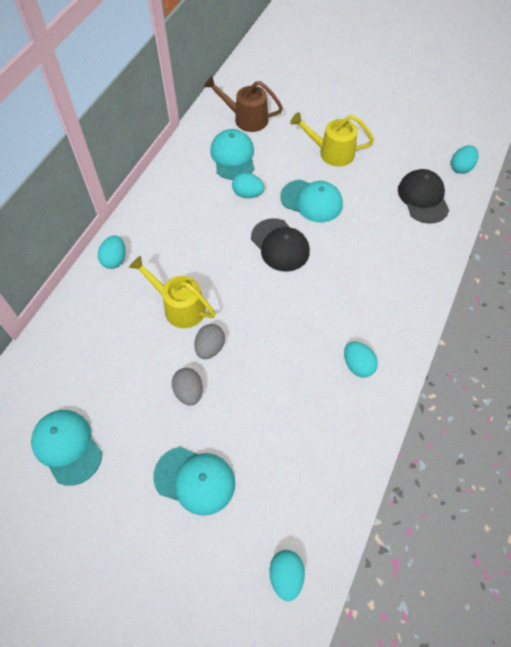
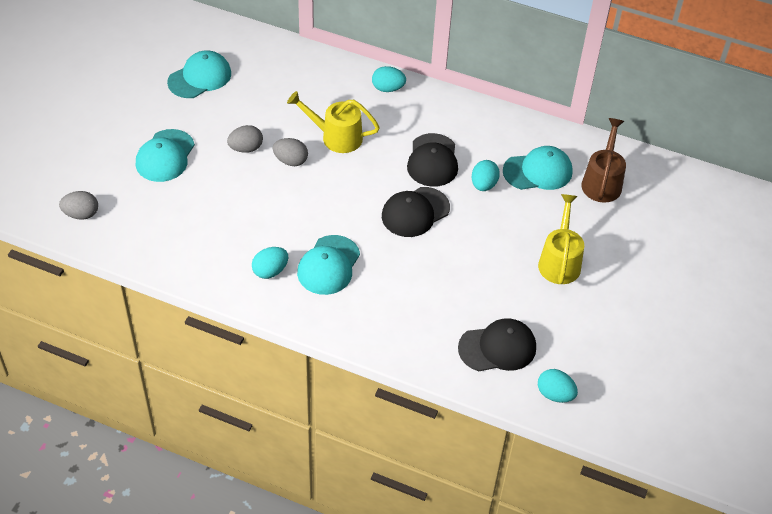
camera: 85 degrees right, 10 degrees down
yellow watering can [129,256,215,328] -> yellow watering can turned 105 degrees counterclockwise [287,91,380,153]
turquoise egg [270,550,305,601] -> grey egg [59,191,98,220]
turquoise cap [280,180,343,223] -> turquoise cap moved to [297,235,360,295]
none -> black cap [407,133,458,187]

